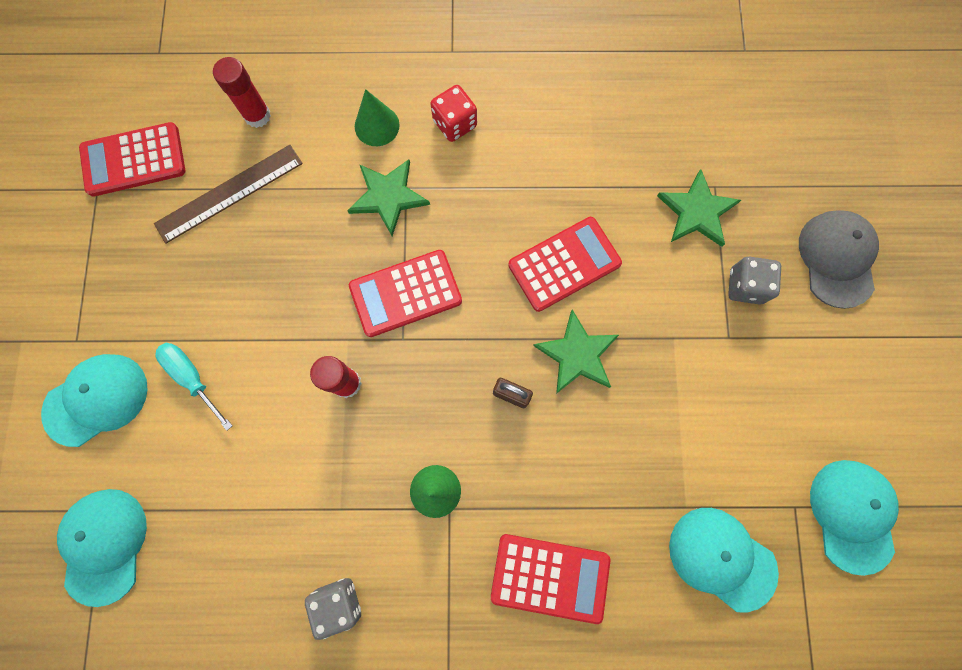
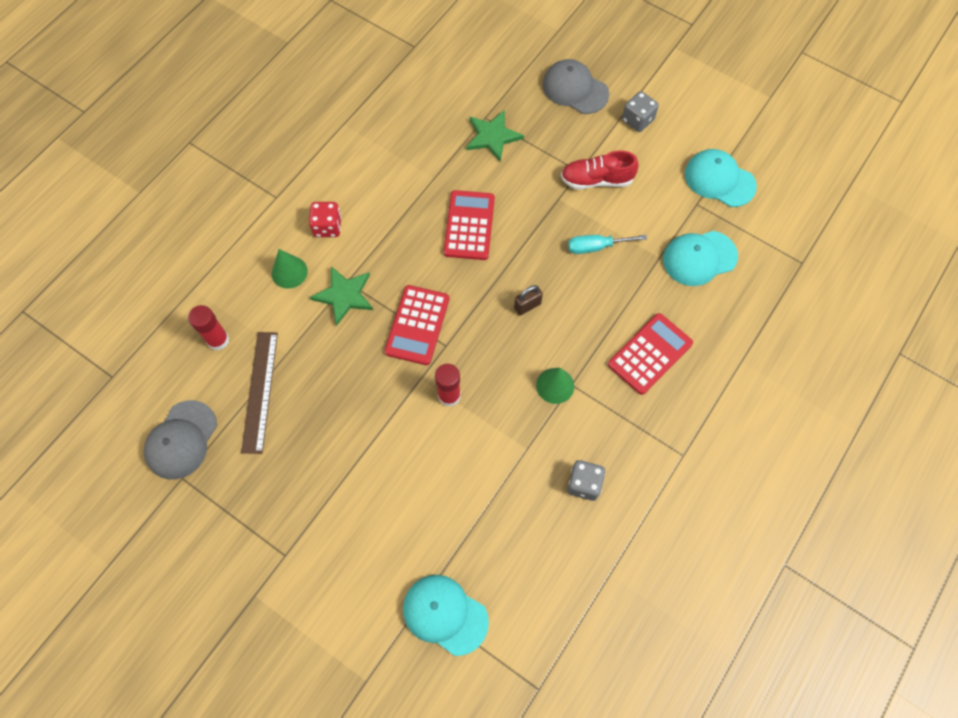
camera: 55 degrees left, 10 degrees down
turquoise cap [41,354,148,447] -> none
red calculator [79,122,185,197] -> grey cap [144,400,217,479]
turquoise screwdriver [155,343,233,431] -> turquoise screwdriver moved to [568,235,647,254]
green star [533,310,619,394] -> none
grey dice [728,257,781,304] -> grey dice moved to [622,91,659,132]
none -> red shoe [561,150,638,189]

